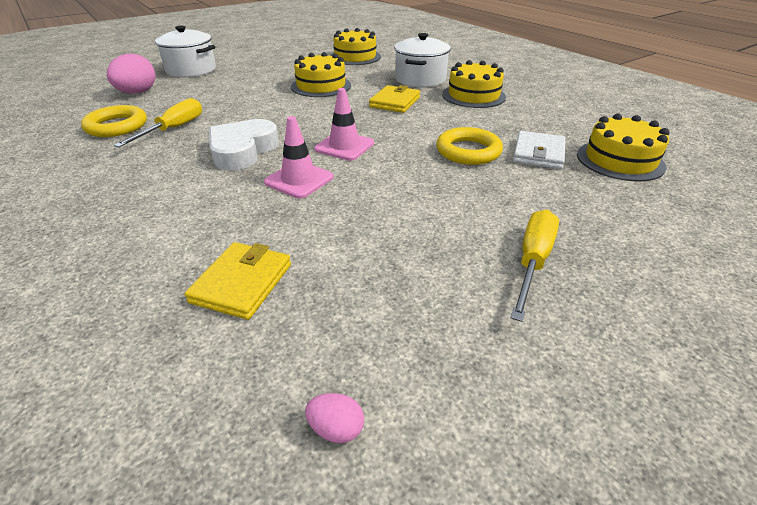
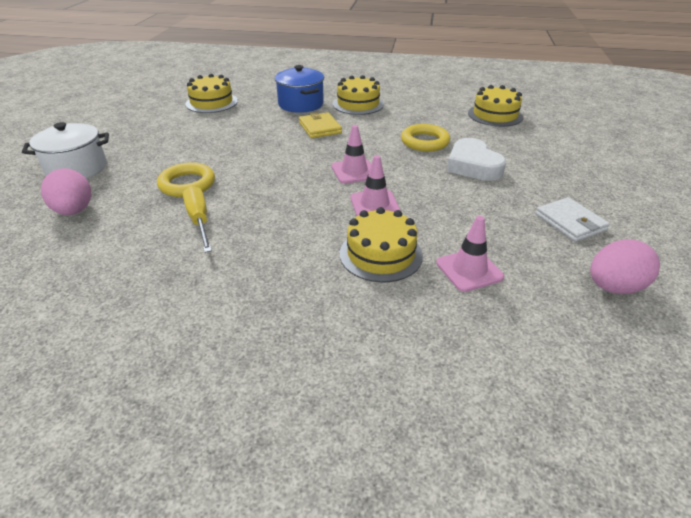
camera: 45 degrees left, 0 degrees up
yellow ring [81,105,147,137] -> yellow ring moved to [157,162,215,197]
yellow wallet [185,242,291,320] -> pink traffic cone [436,216,504,292]
white heart [209,119,279,171] -> white heart moved to [447,138,506,181]
yellow cake [291,52,351,97] -> yellow cake moved to [340,207,423,282]
pink egg [305,393,364,443] -> pink egg [590,239,660,294], size x2.14
white pot [394,33,451,87] -> blue pot [275,65,324,113]
yellow screwdriver [511,210,559,322] -> none
white wallet [513,131,565,169] -> white wallet moved to [536,197,610,242]

